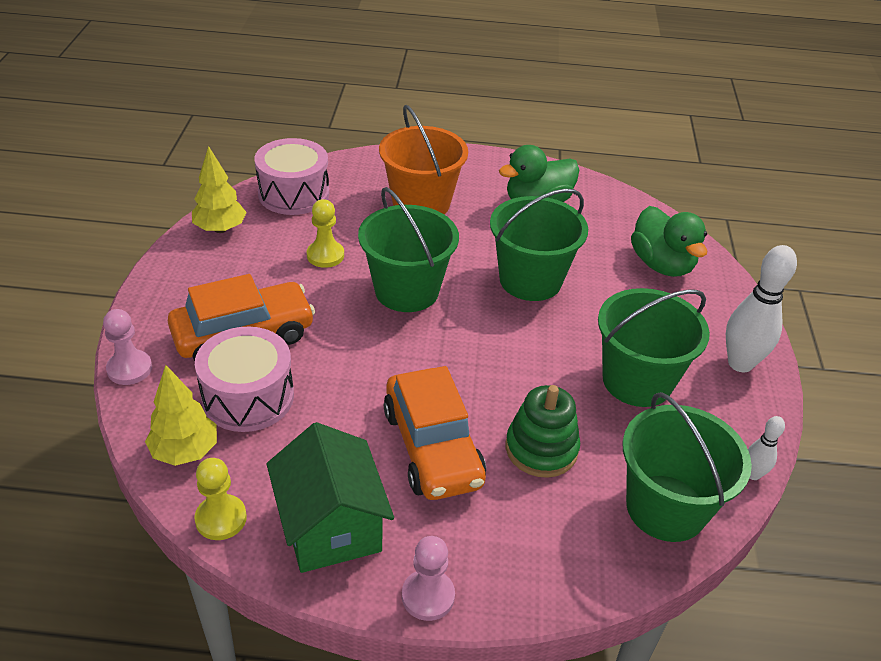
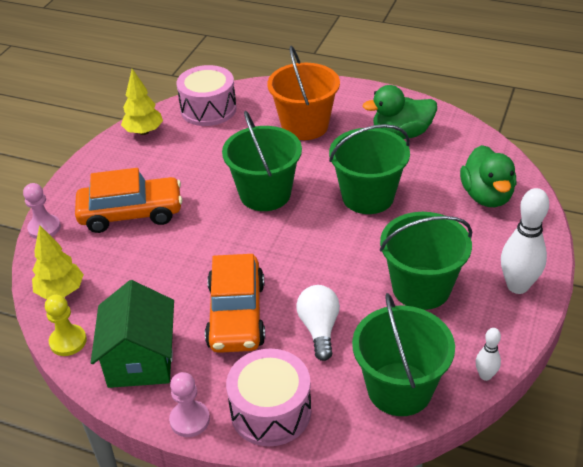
camera: 20 degrees right, 0 degrees up
pink drum [195,327,294,432] -> pink drum moved to [226,349,311,447]
yellow pawn [307,199,344,268] -> none
green stacking toy [506,385,580,478] -> white light bulb [296,285,340,361]

